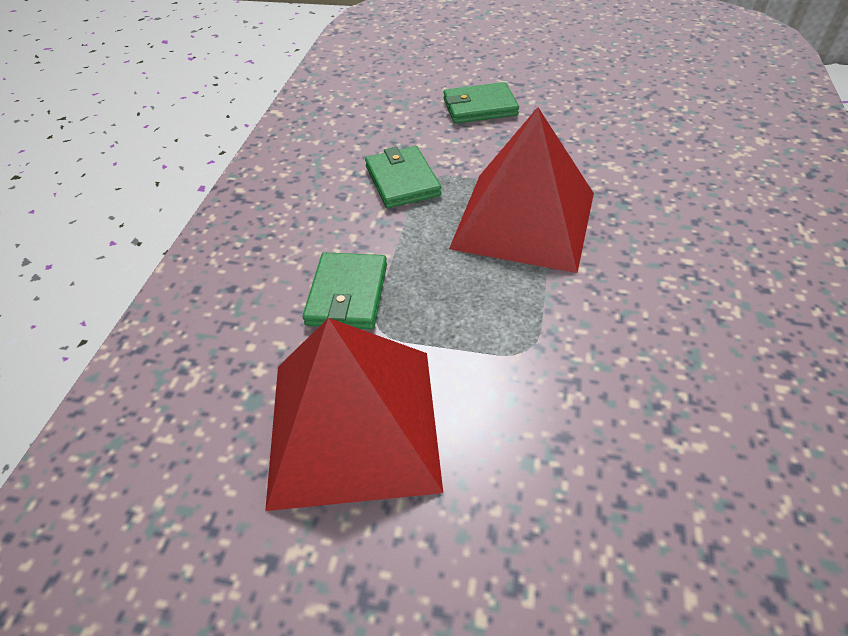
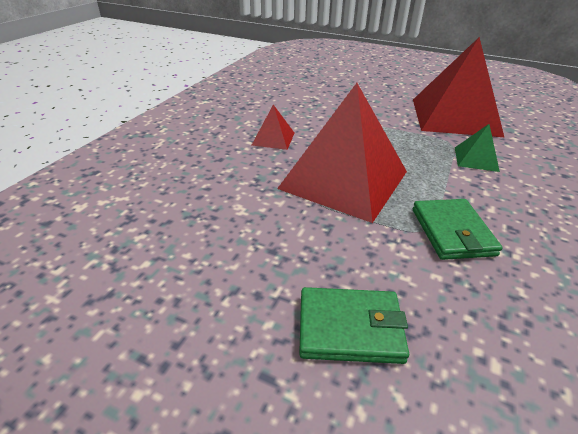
camera: 170 degrees left, 10 degrees down
green wallet [302,252,387,329] -> green pyramid [455,124,500,172]
none -> red pyramid [252,105,294,150]

